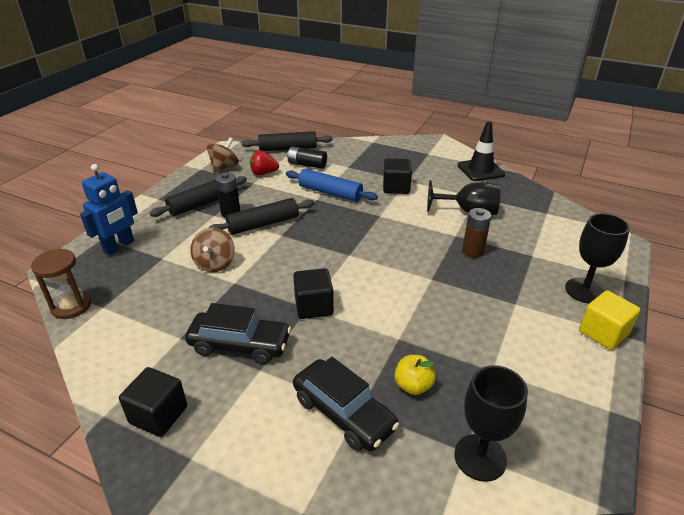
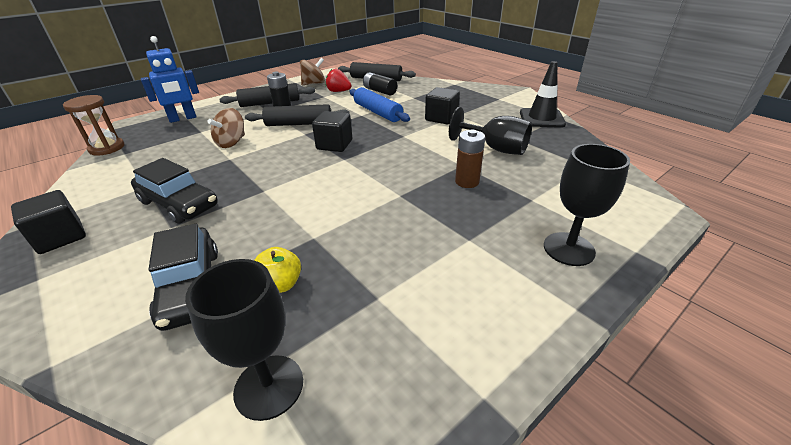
camera: 25 degrees right, 0 degrees up
black cube [293,268,334,319] -> black cube moved to [312,111,352,152]
yellow cube [579,290,640,350] -> none

